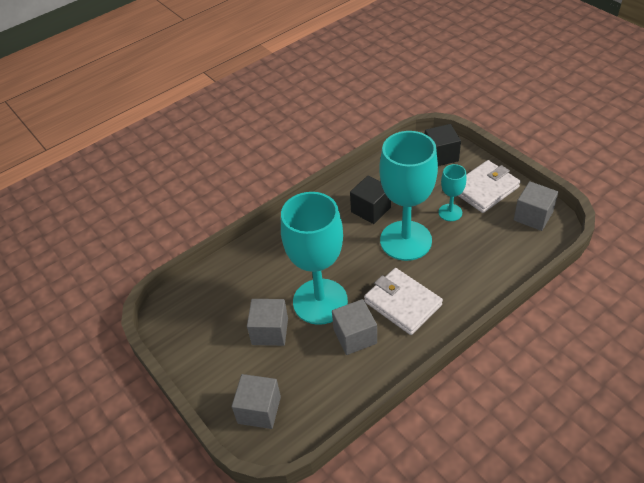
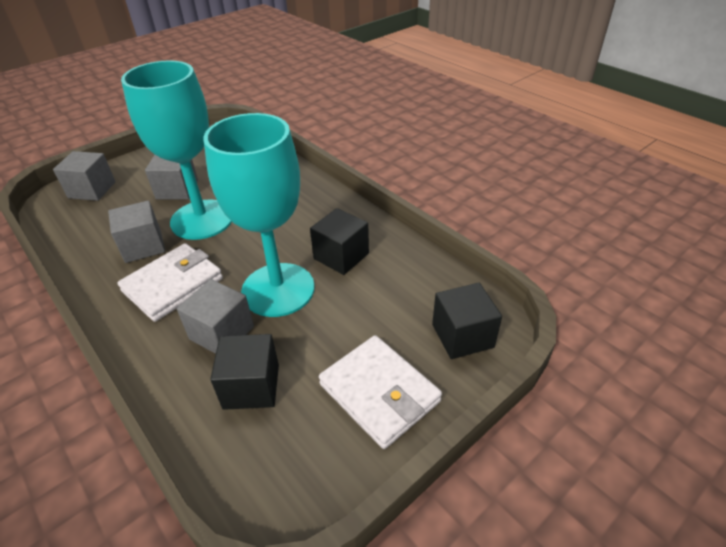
camera: 85 degrees right, 5 degrees down
turquoise goblet [439,164,466,221] -> none
grey cube [514,181,558,231] -> grey cube moved to [177,279,254,354]
none -> black cube [210,334,279,410]

